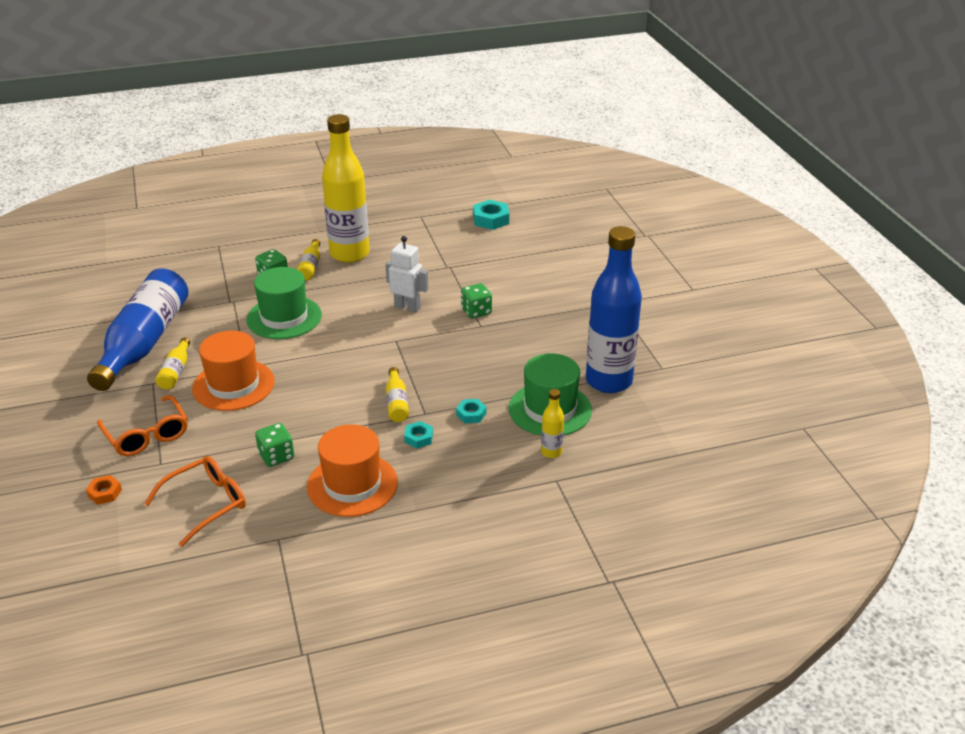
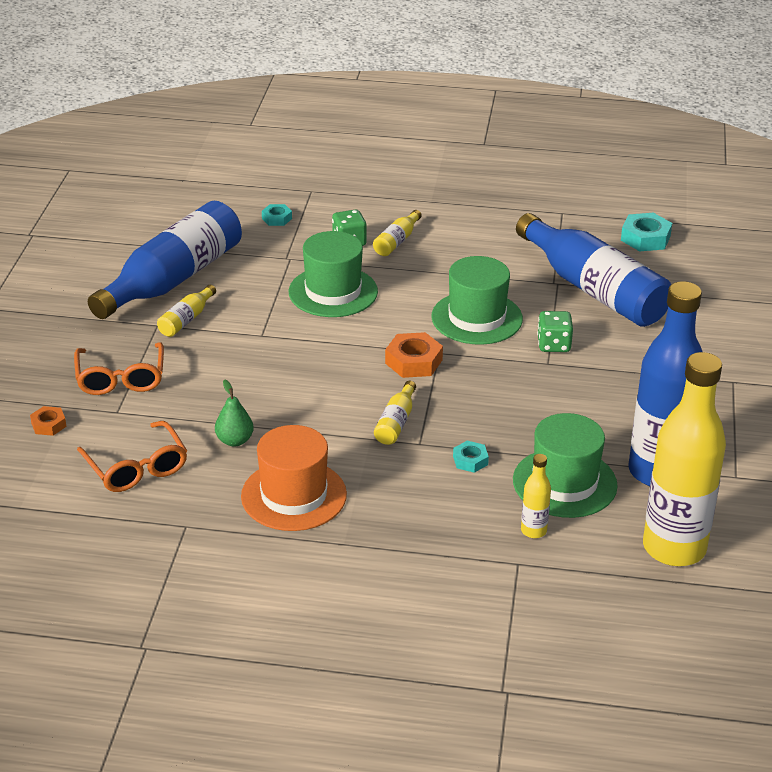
camera: 25 degrees right, 0 degrees up
orange glasses [144,456,246,547] -> orange glasses turned 75 degrees clockwise [77,421,187,492]
orange hat [192,331,275,411] -> none
green dice [255,423,294,467] -> green pear [215,380,253,447]
yellow bottle [322,114,370,263] -> yellow bottle moved to [643,352,726,566]
white robot [385,236,428,313] -> green hat [432,256,523,345]
turquoise nut [404,421,433,448] -> turquoise nut moved to [262,204,292,226]
none -> orange nut [385,332,443,378]
none -> blue bottle [516,213,671,327]

